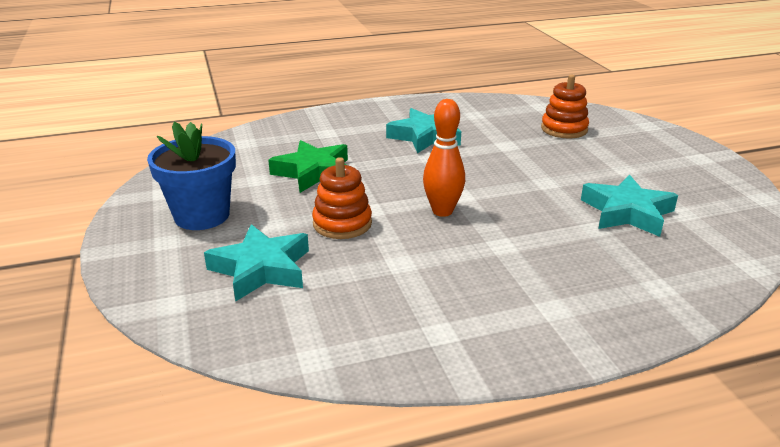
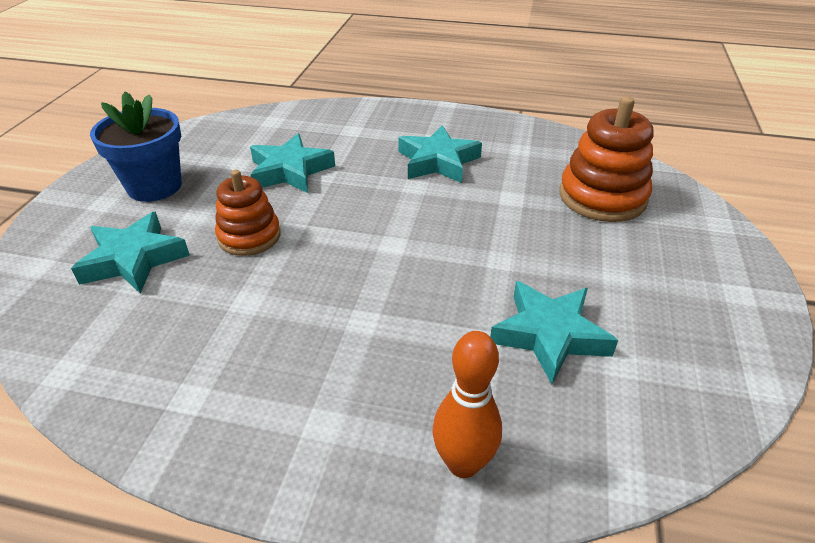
camera: 30 degrees right, 10 degrees up
green star [268,140,348,193] -> turquoise star [250,133,335,193]
orange bowling pin [423,99,465,217] -> orange bowling pin moved to [432,331,502,478]
orange stacking toy [541,75,589,138] -> orange stacking toy [559,96,654,222], size x1.51

